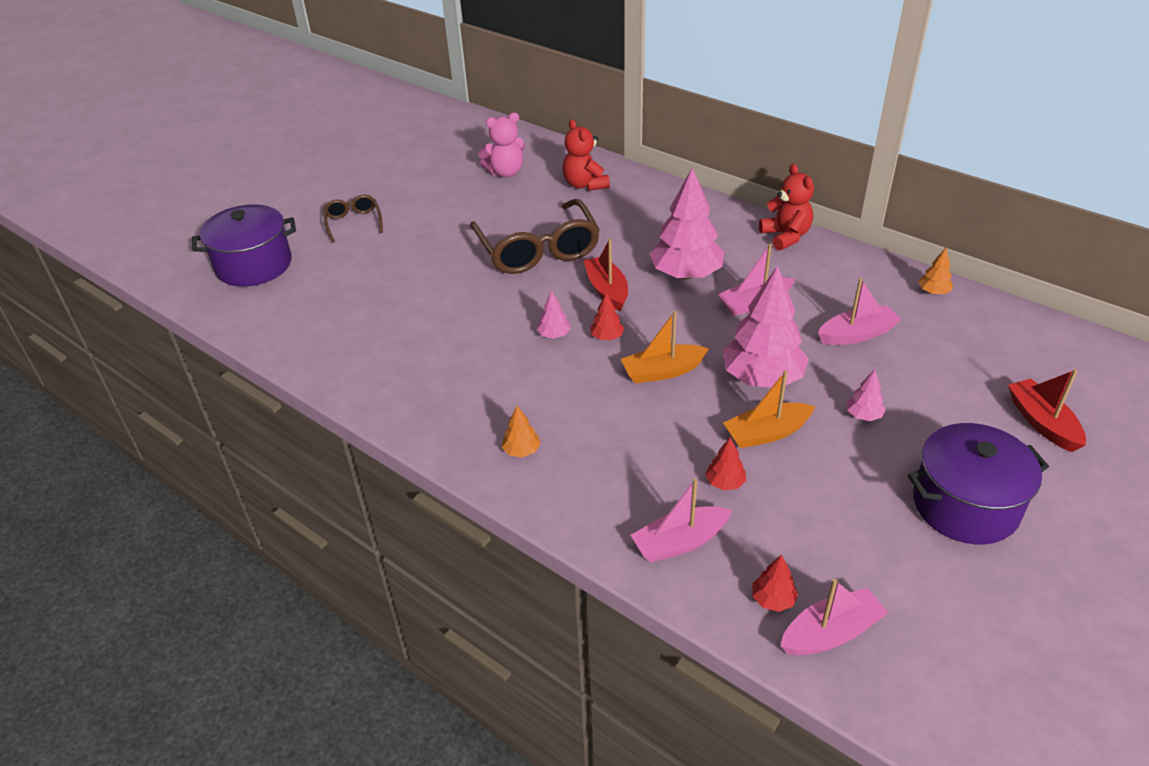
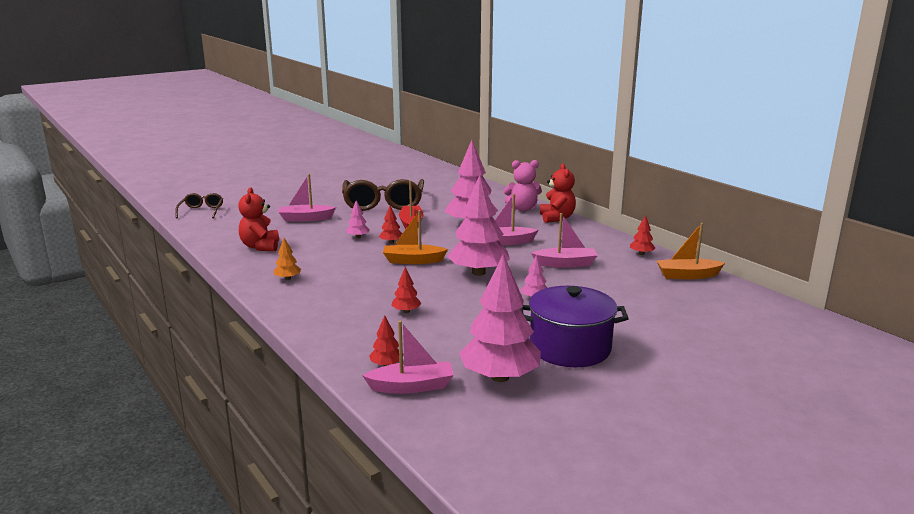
camera: 15 degrees right, 20 degrees down
purple pot [192,204,296,287] -> none
brown glasses [323,195,383,243] -> brown glasses moved to [175,193,223,219]
pink teddy bear [478,113,526,177] -> pink teddy bear moved to [503,160,542,211]
red teddy bear [563,119,610,191] -> red teddy bear moved to [238,187,279,251]
pink boat [631,478,732,562] -> pink boat moved to [279,174,336,222]
orange boat [723,370,815,448] -> orange boat moved to [657,223,725,279]
orange tree [918,248,953,295] -> red tree [630,215,655,255]
red boat [1008,369,1086,452] -> none
none -> pink tree [459,254,541,382]

